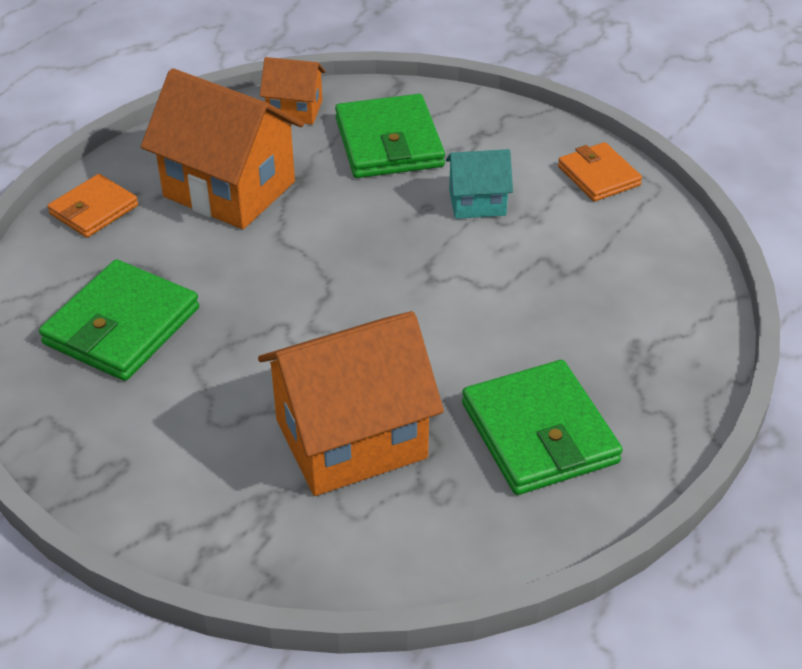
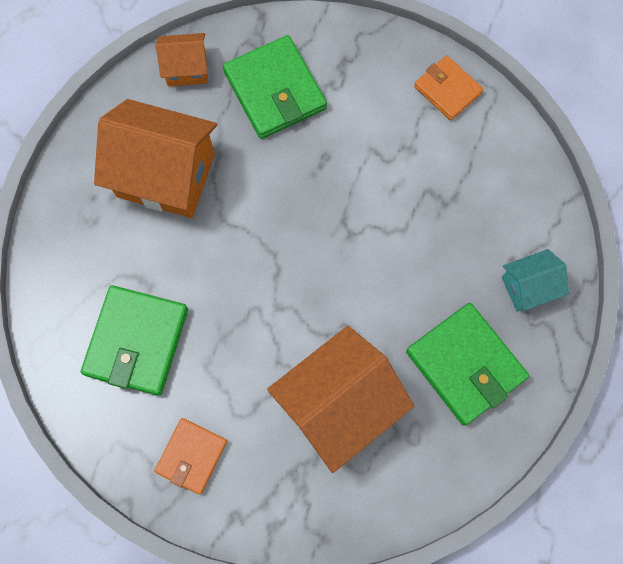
camera: 15 degrees left, 30 degrees up
orange wallet [47,174,138,238] -> orange wallet moved to [154,418,227,494]
turquoise house [446,149,513,219] -> turquoise house moved to [502,249,569,312]

